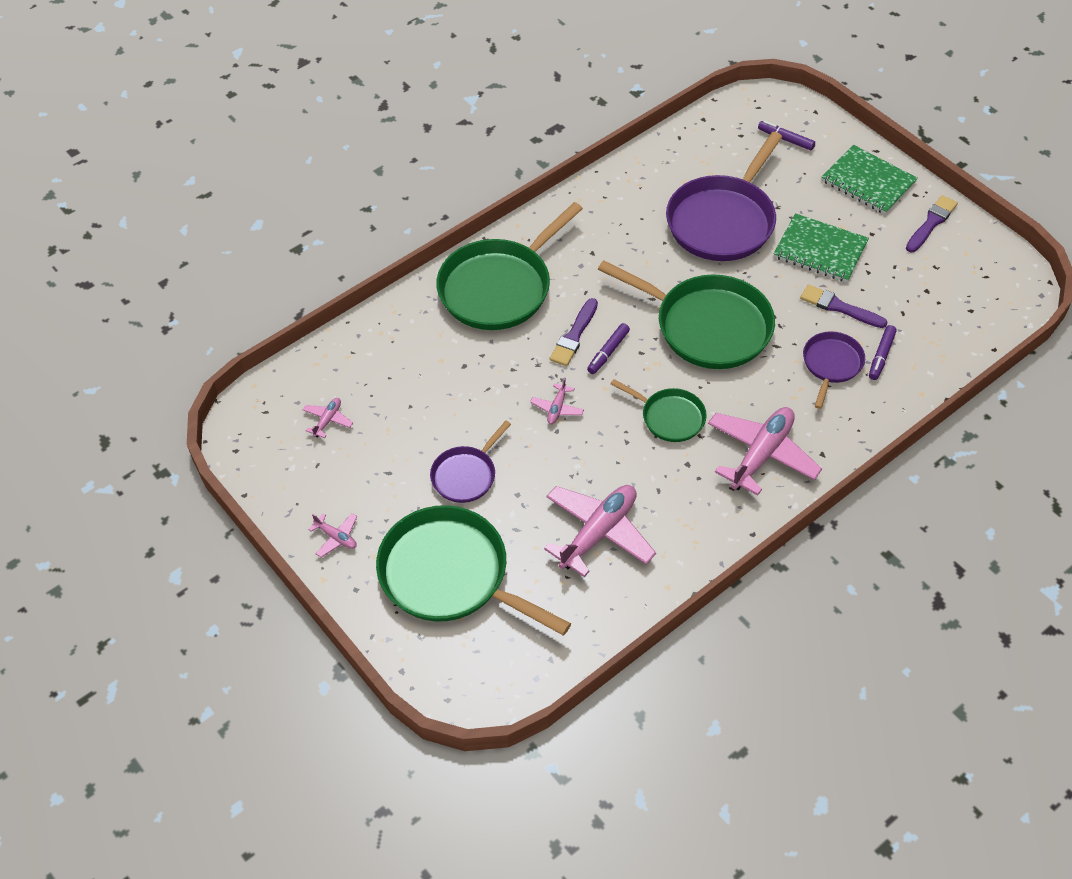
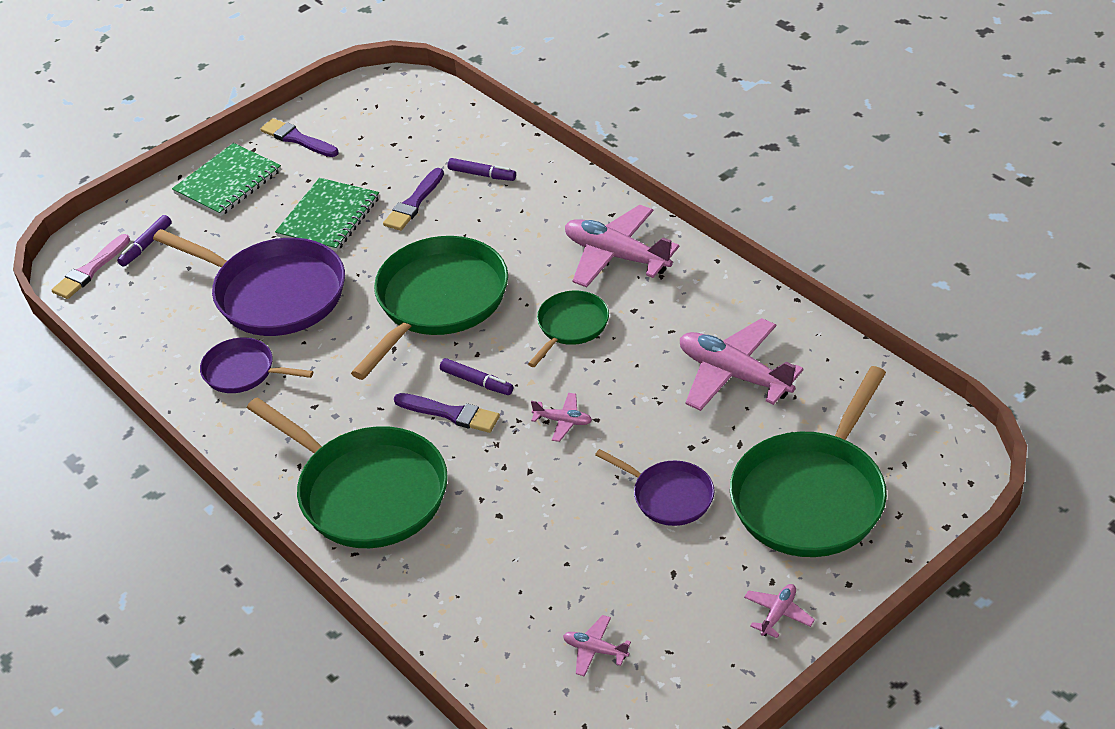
camera: 90 degrees left, 10 degrees down
purple pan [803,331,865,409] -> purple pan moved to [200,337,313,393]
none -> pink brush [52,234,130,299]

